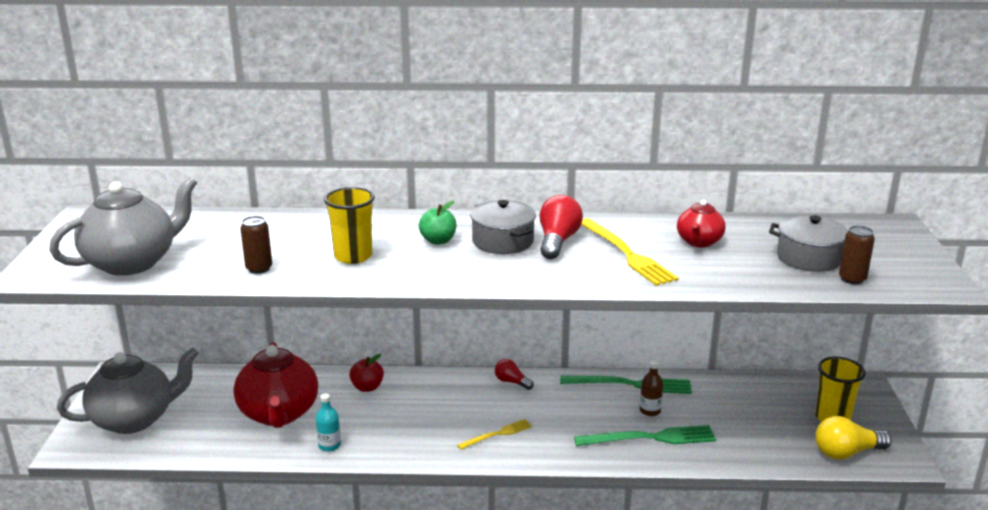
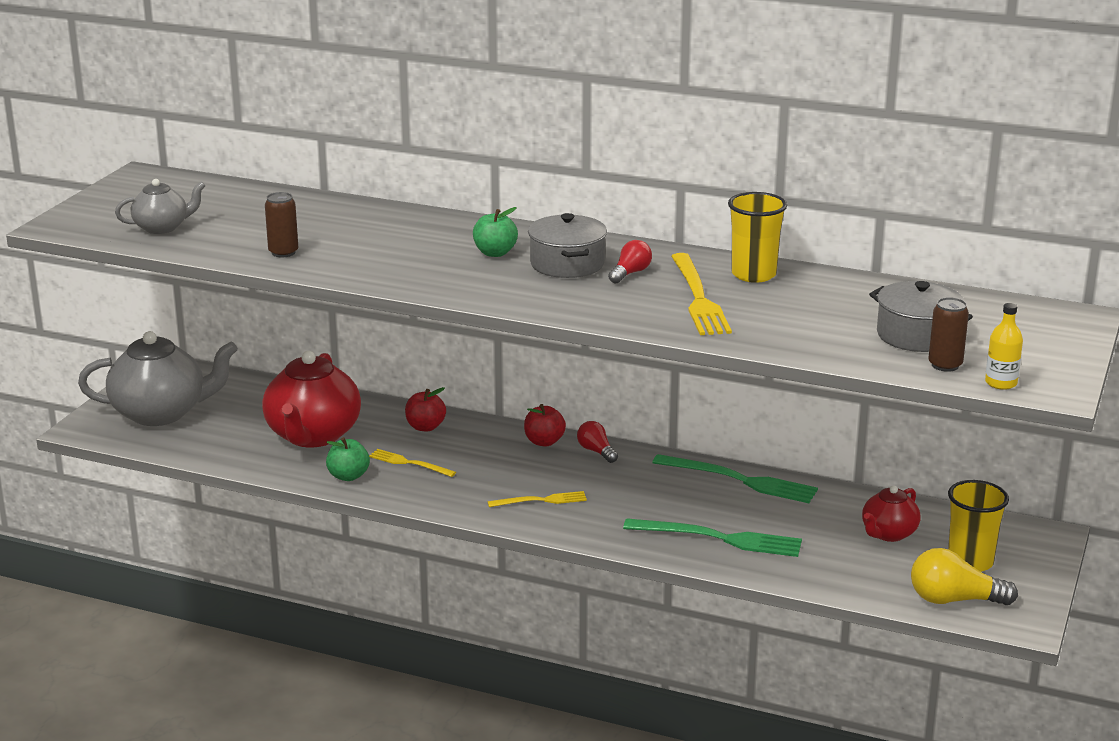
camera: 20 degrees right, 0 degrees up
grey teapot [49,176,197,276] -> grey teapot [115,179,205,234], size x0.54
turquoise bottle [316,393,341,452] -> green apple [326,437,370,481]
yellow cup [324,187,375,264] -> yellow cup moved to [728,192,787,283]
red light bulb [540,195,583,259] -> red light bulb [608,240,652,283], size x0.60
brown bottle [640,360,663,416] -> none
red teapot [677,200,726,247] -> red teapot moved to [862,485,920,542]
none -> yellow fork [369,449,456,477]
none -> red apple [524,404,566,447]
none -> yellow bottle [985,303,1023,390]

